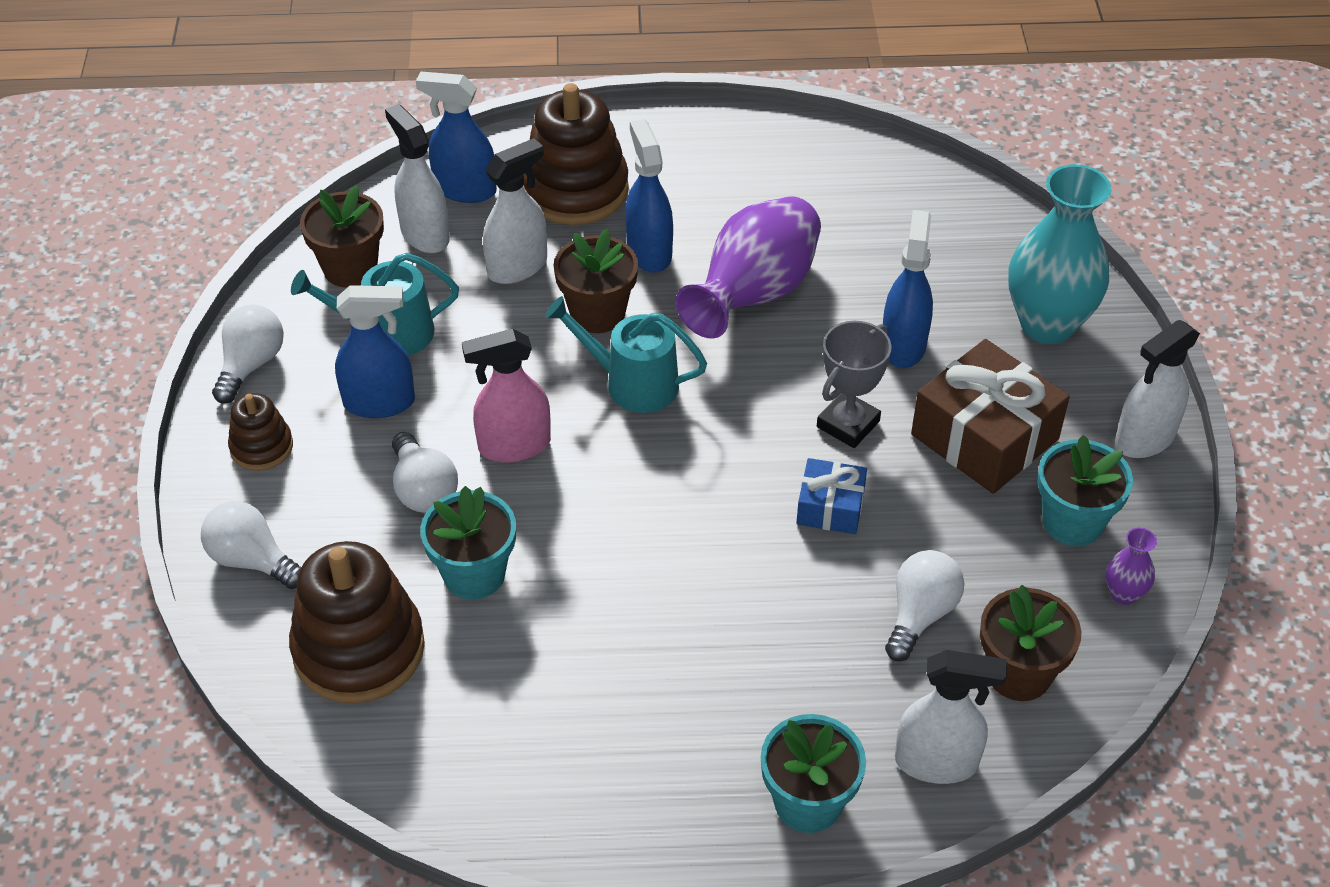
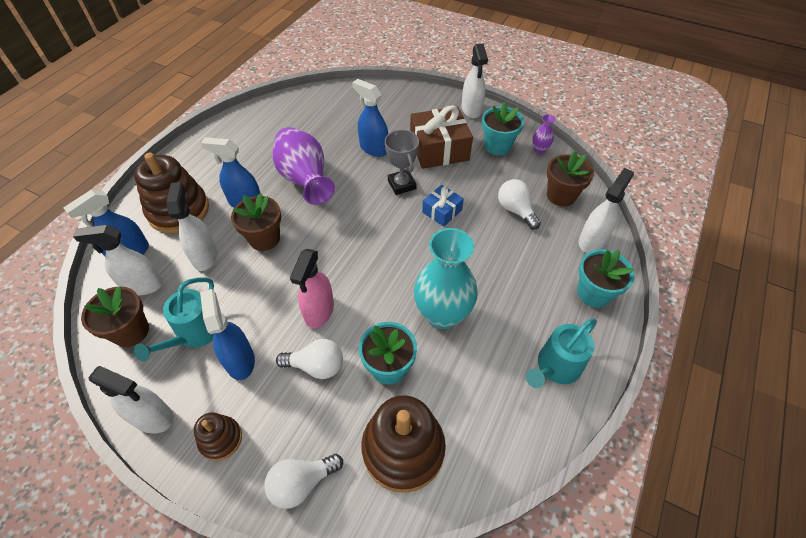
camera: 60 degrees left, 5 degrees up
white light bulb [212,304,284,404] -> white spray bottle [88,366,174,434]
blue spray bottle [335,285,415,418] -> blue spray bottle turned 45 degrees counterclockwise [200,289,255,380]
turquoise watering can [545,296,707,413] -> turquoise watering can moved to [526,319,597,388]
turquoise vase [1008,164,1112,344] -> turquoise vase moved to [414,228,478,329]

